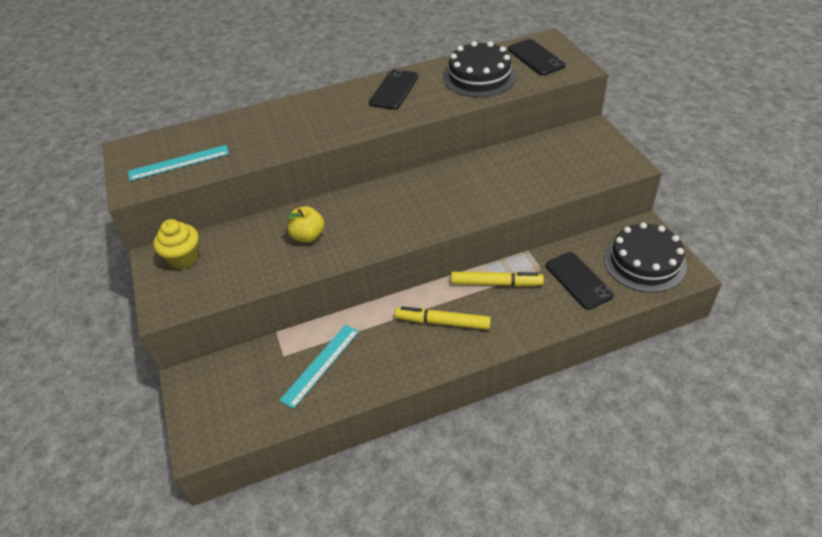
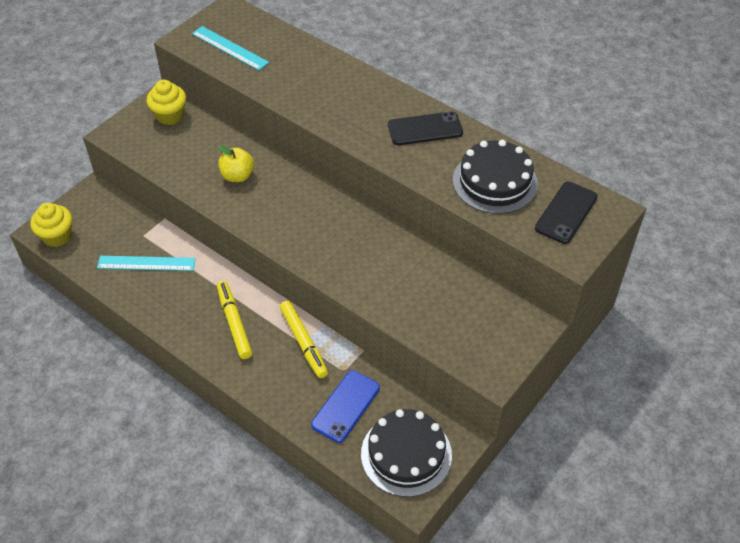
camera: 55 degrees right, 5 degrees up
black phone [546,252,614,310] -> blue phone [311,370,380,443]
none -> yellow cupcake [30,203,72,247]

